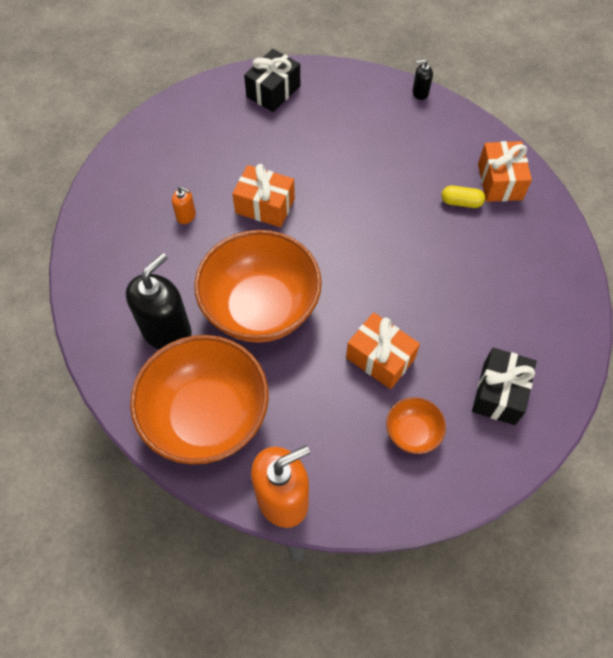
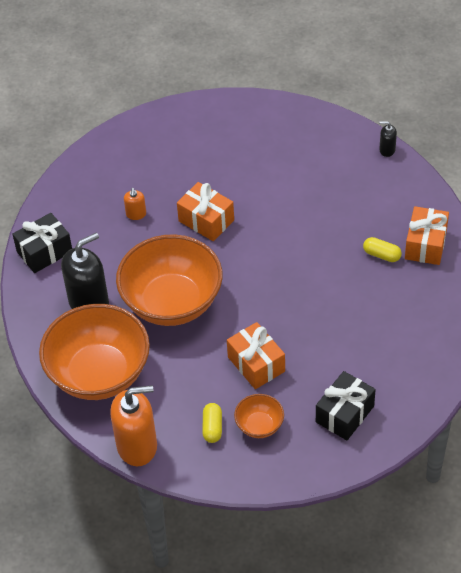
camera: 20 degrees right, 10 degrees down
orange soap dispenser [172,186,196,224] -> orange soap dispenser turned 45 degrees clockwise [124,188,146,220]
black gift [244,49,300,112] -> black gift moved to [12,213,72,273]
none -> yellow capsule [203,403,222,443]

